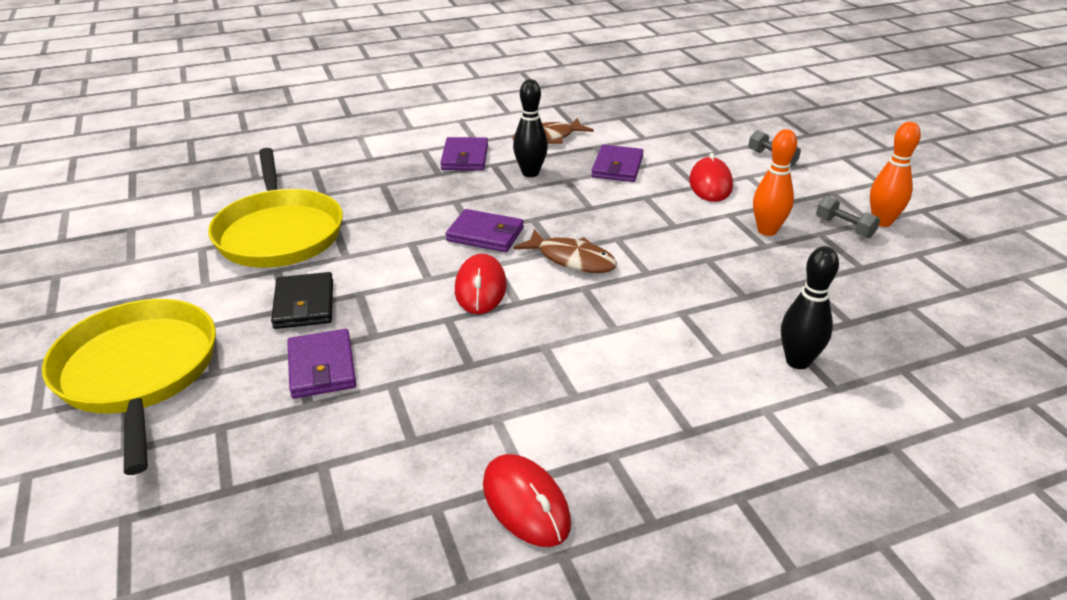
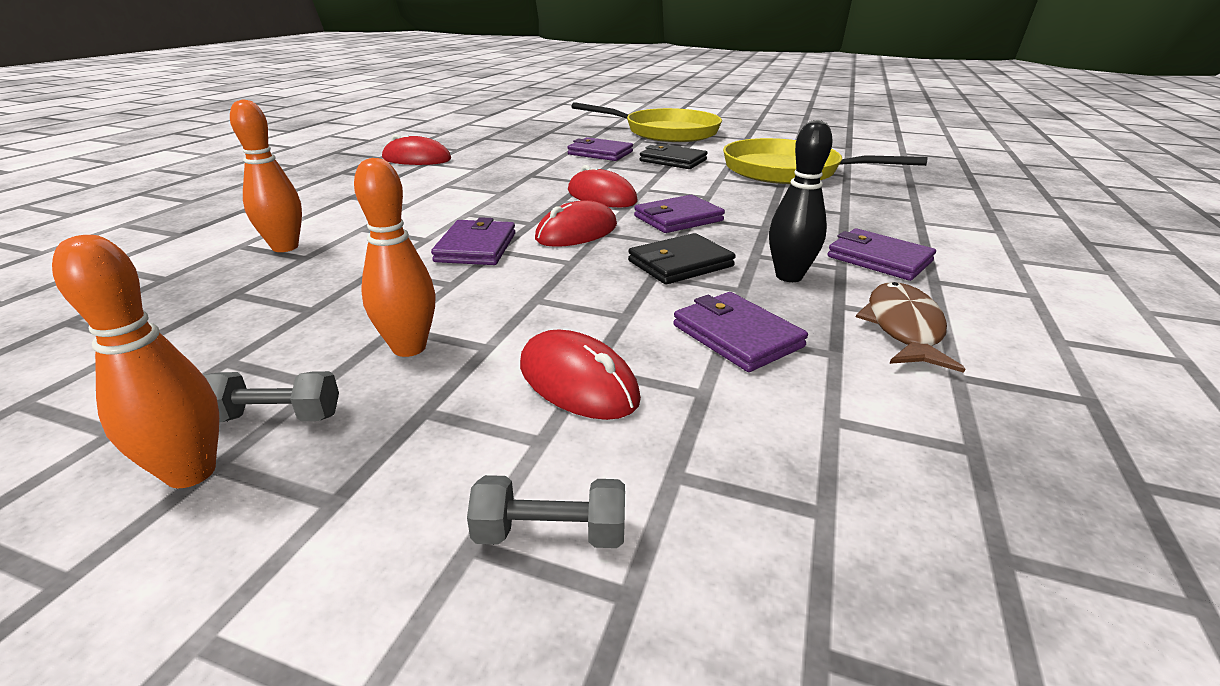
camera: 130 degrees right, 5 degrees down
brown fish [514,229,617,273] -> red mouse [535,200,617,247]
black bowling pin [781,246,839,369] -> orange bowling pin [230,99,302,252]
none -> purple wallet [431,217,515,265]
none -> black wallet [628,233,736,284]

